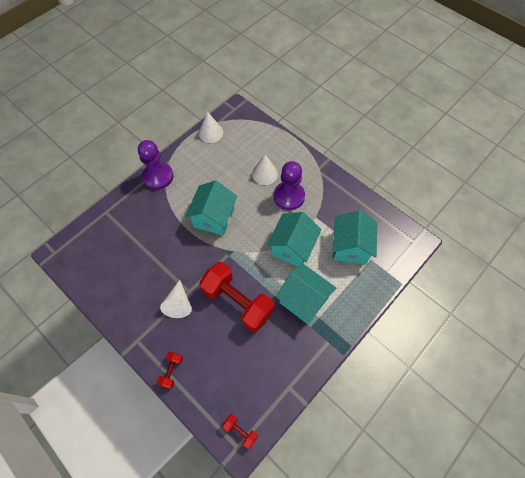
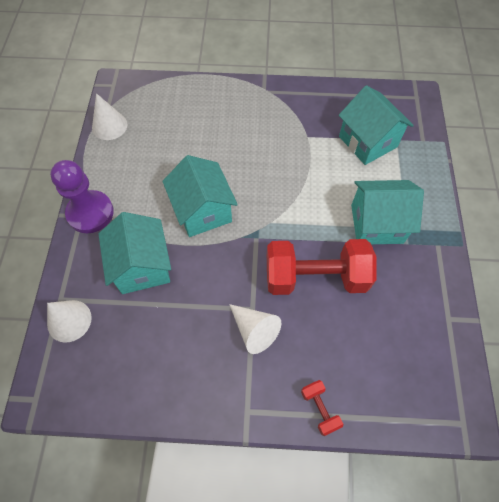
camera: 40 degrees left, 0 degrees up
red dumbbell [222,414,258,449] -> none
white cone [252,155,278,185] -> white cone moved to [47,300,92,343]
turquoise house [267,212,322,267] -> turquoise house moved to [98,212,171,294]
purple pawn [274,161,305,210] -> none

